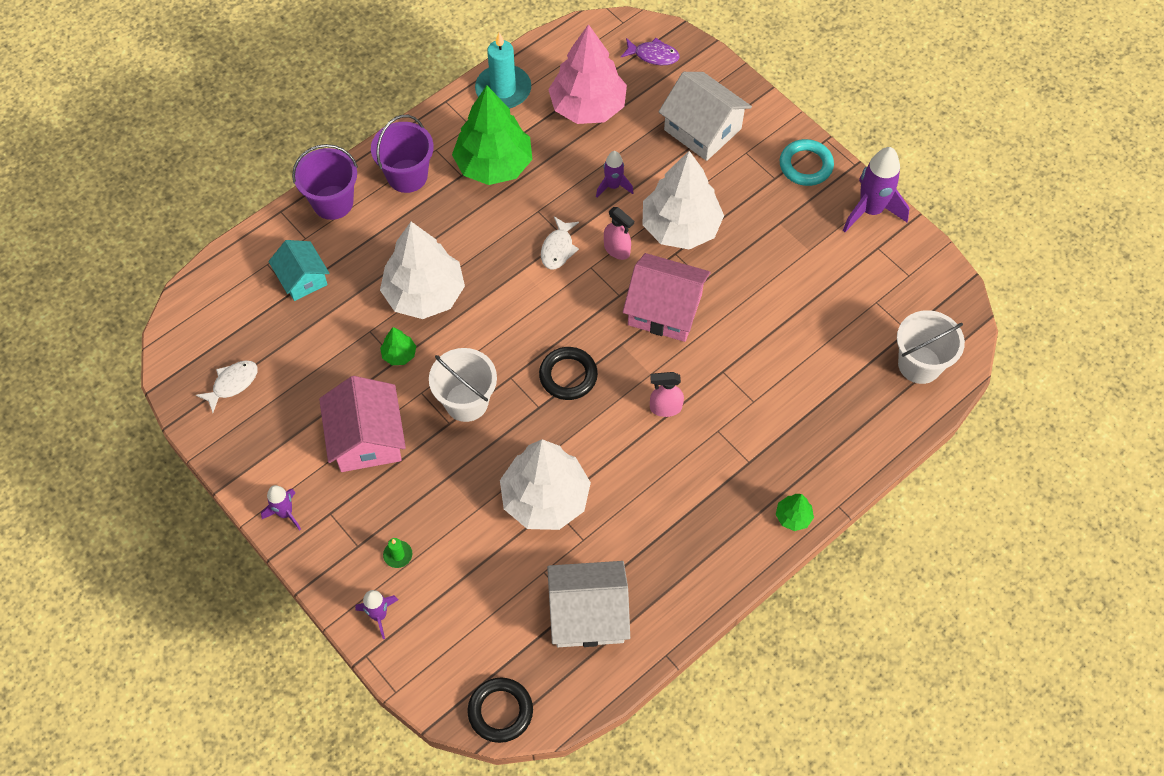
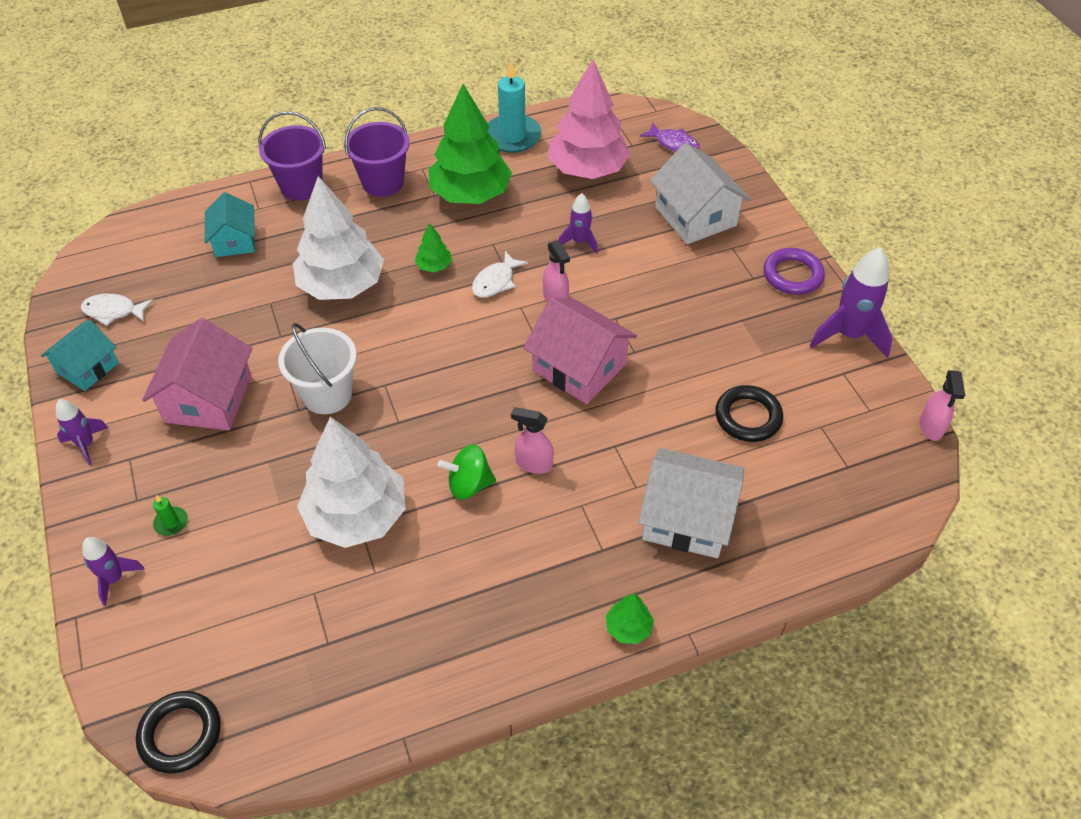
camera: 20 degrees right, 10 degrees down
white fish [196,360,258,413] -> white fish turned 150 degrees counterclockwise [81,294,154,326]
green tree [380,327,416,365] -> green tree moved to [415,223,452,272]
black ring [539,347,598,400] -> black ring moved to [715,385,783,442]
white house [547,561,630,647] -> white house moved to [638,448,744,558]
white tree [642,151,724,249] -> none
turquoise ring [780,139,834,186] -> purple ring [763,248,825,295]
white bucket [897,310,965,384] -> none
none -> turquoise house [41,320,119,391]
none -> green spinning top [437,445,496,500]
none -> pink spray bottle [919,370,965,441]

